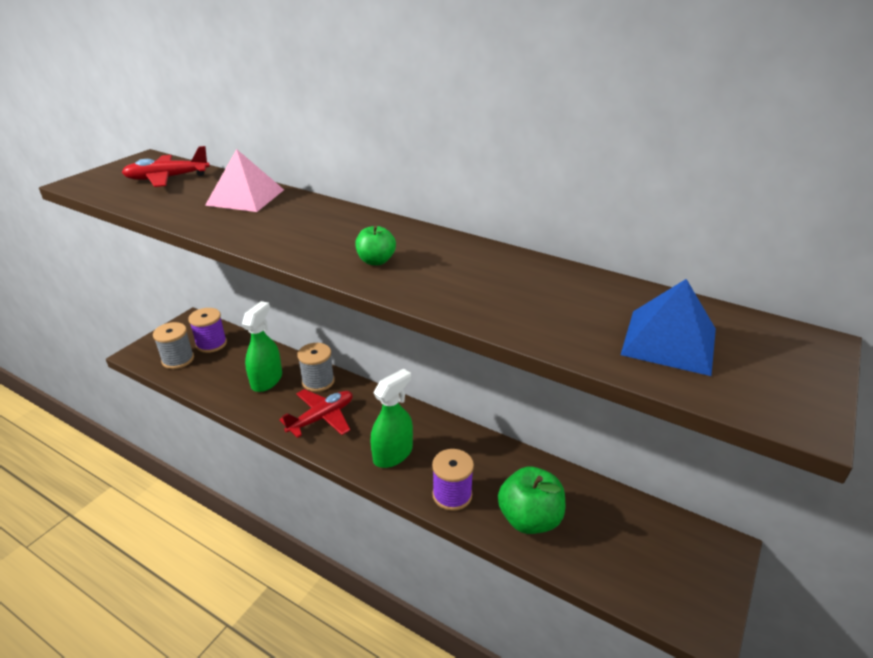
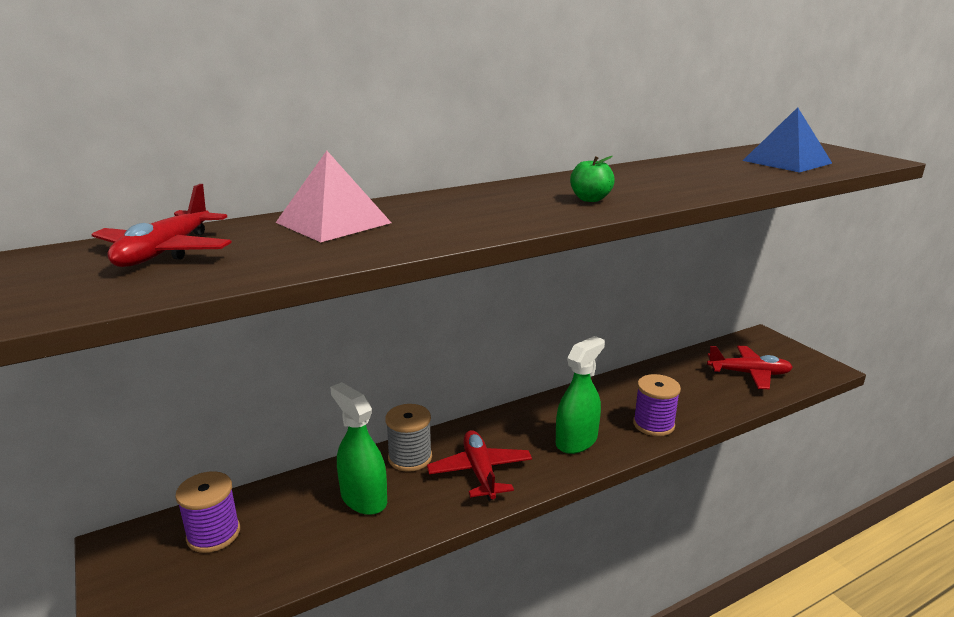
camera: 60 degrees left, 10 degrees down
grey spool [153,322,194,369] -> none
green spray bottle [370,369,413,468] -> green spray bottle turned 60 degrees clockwise [556,336,605,454]
green apple [498,466,565,534] -> none
none -> red plane [707,346,793,389]

